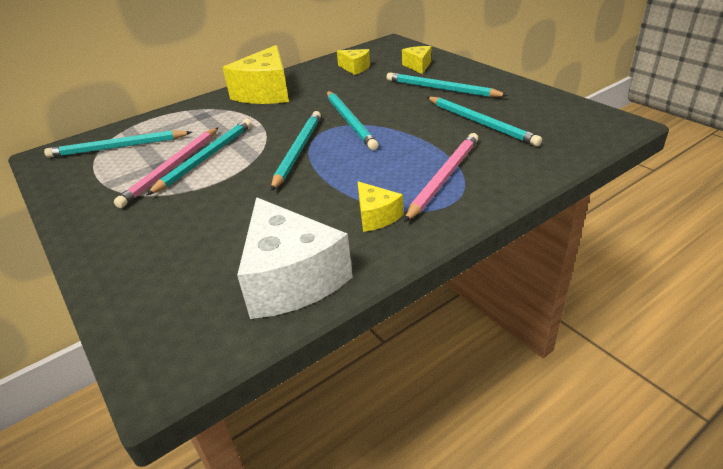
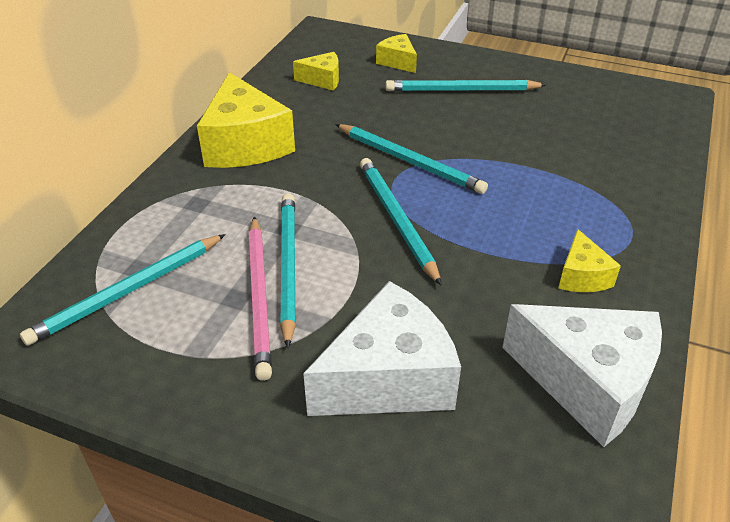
camera: 35 degrees left, 5 degrees up
yellow cheese [358,181,404,232] -> yellow cheese turned 60 degrees clockwise [558,229,621,292]
pink pencil [404,133,478,222] -> none
turquoise pencil [427,97,542,146] -> none
none -> white cheese [303,281,461,416]

